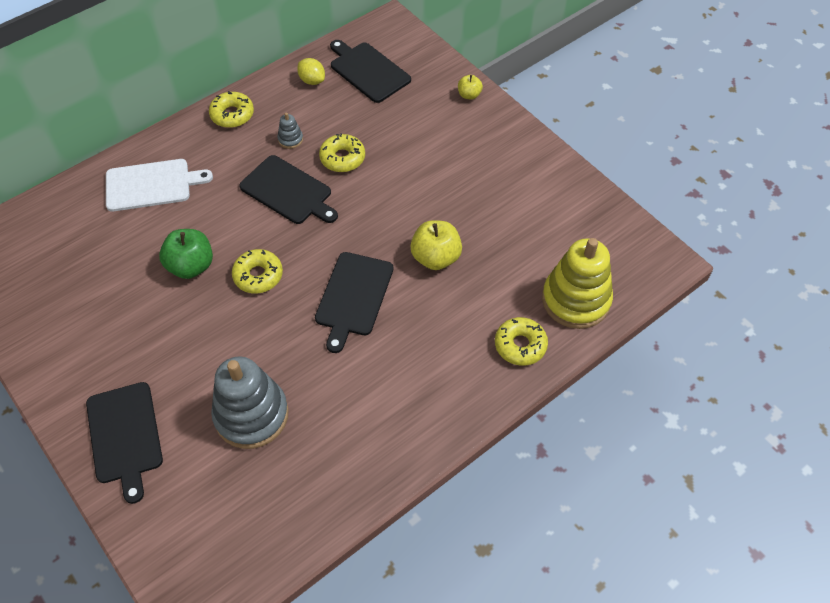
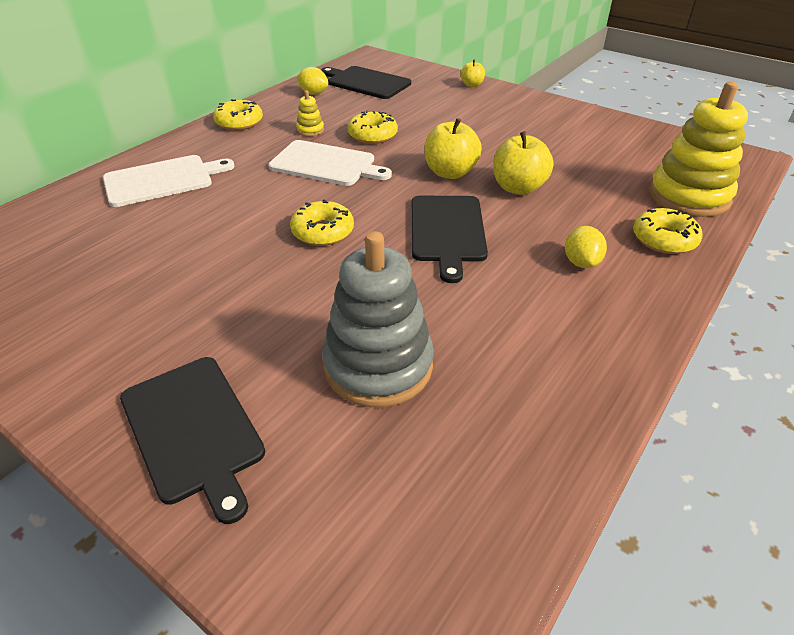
camera: 15 degrees left, 15 degrees down
green apple [159,229,213,279] -> none
black cutting board [239,155,338,224] -> white cutting board [268,140,392,186]
grey stacking toy [277,112,303,149] -> yellow stacking toy [296,91,324,136]
none -> yellow apple [424,118,482,179]
none -> yellow lemon [565,226,607,268]

